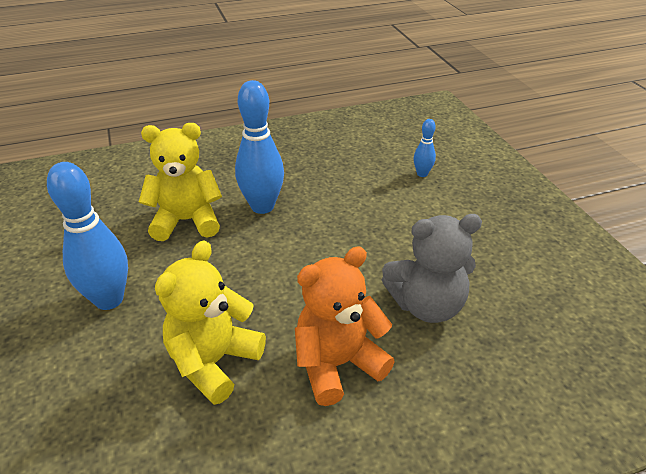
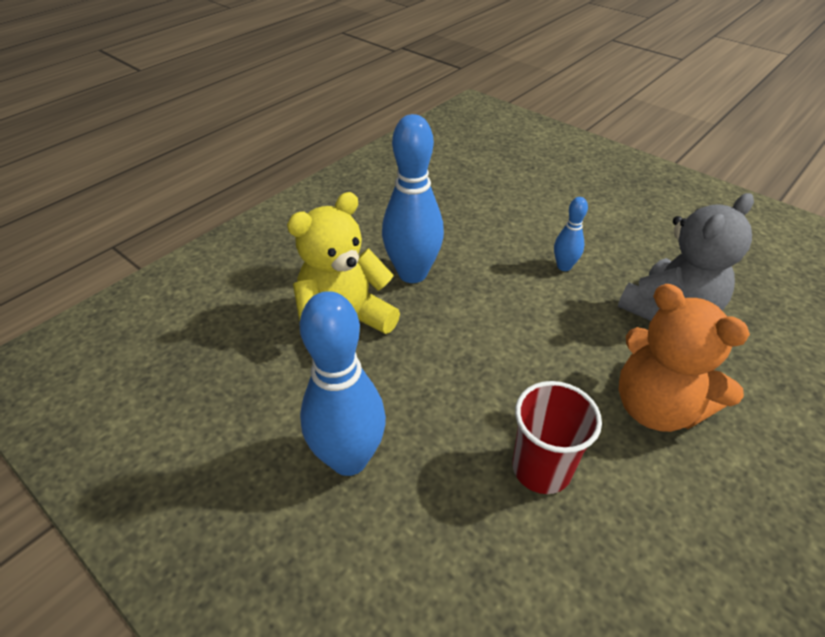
camera: 30 degrees left, 5 degrees up
yellow teddy bear [155,241,266,405] -> red cup [513,381,602,494]
orange teddy bear [295,246,395,406] -> orange teddy bear turned 75 degrees counterclockwise [619,284,750,432]
blue bowling pin [414,119,436,177] -> blue bowling pin moved to [554,197,588,271]

